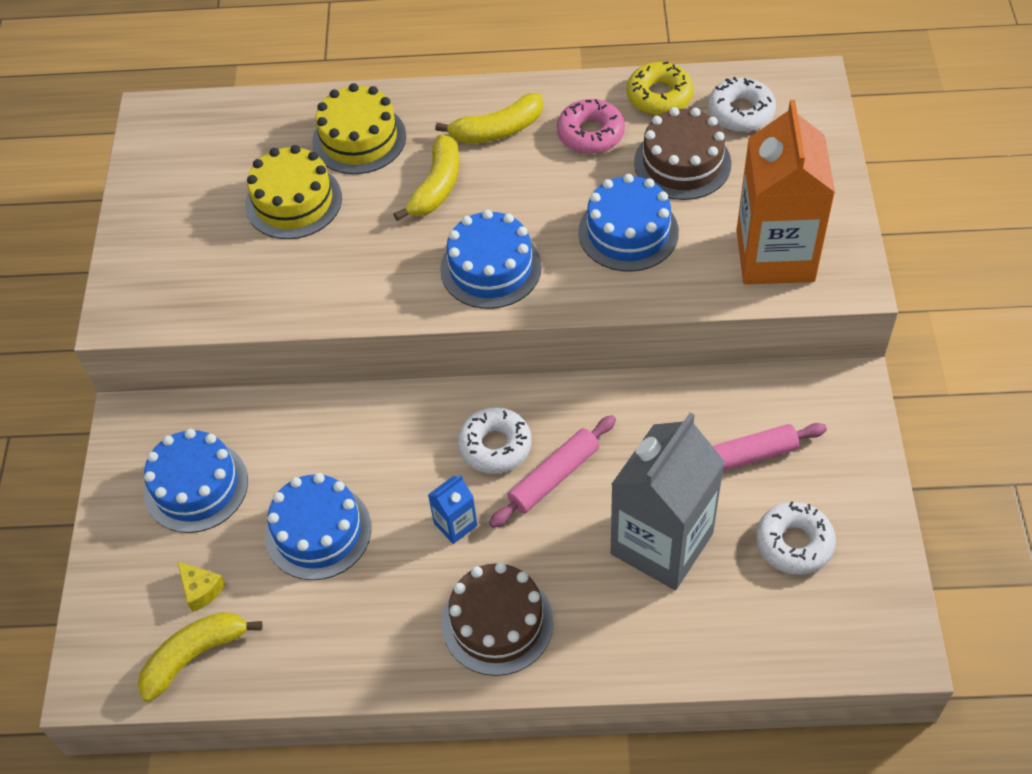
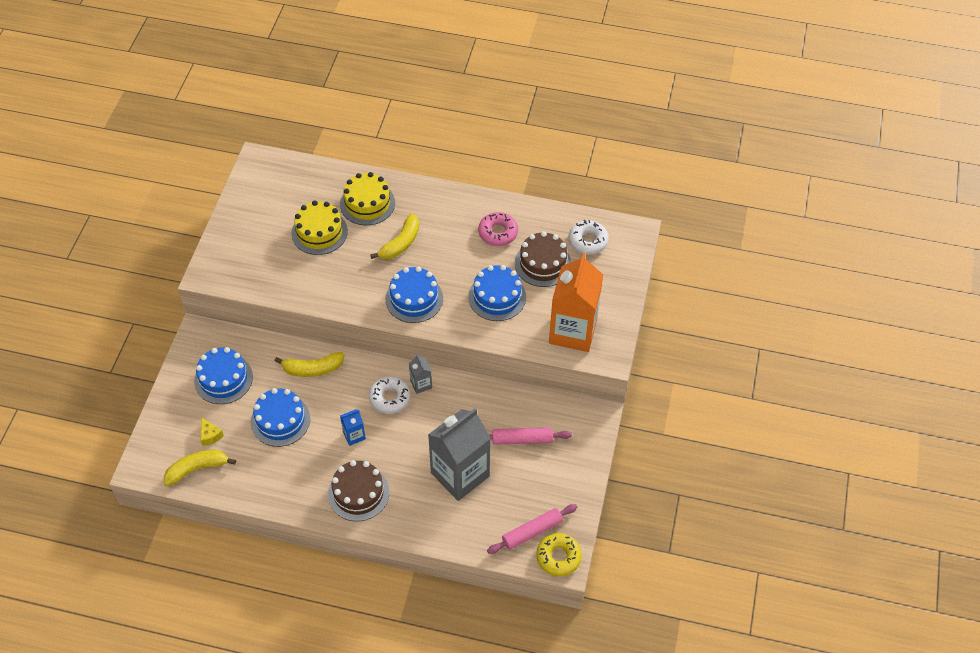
camera: 10 degrees right, 0 degrees up
yellow banana [435,93,543,144] -> yellow banana moved to [275,352,344,377]
pink rolling pin [489,415,616,528] -> pink rolling pin moved to [487,504,577,554]
yellow donut [627,61,694,115] -> yellow donut moved to [536,533,582,576]
white donut [756,501,836,575] -> none
none -> grey carton [409,354,432,394]

